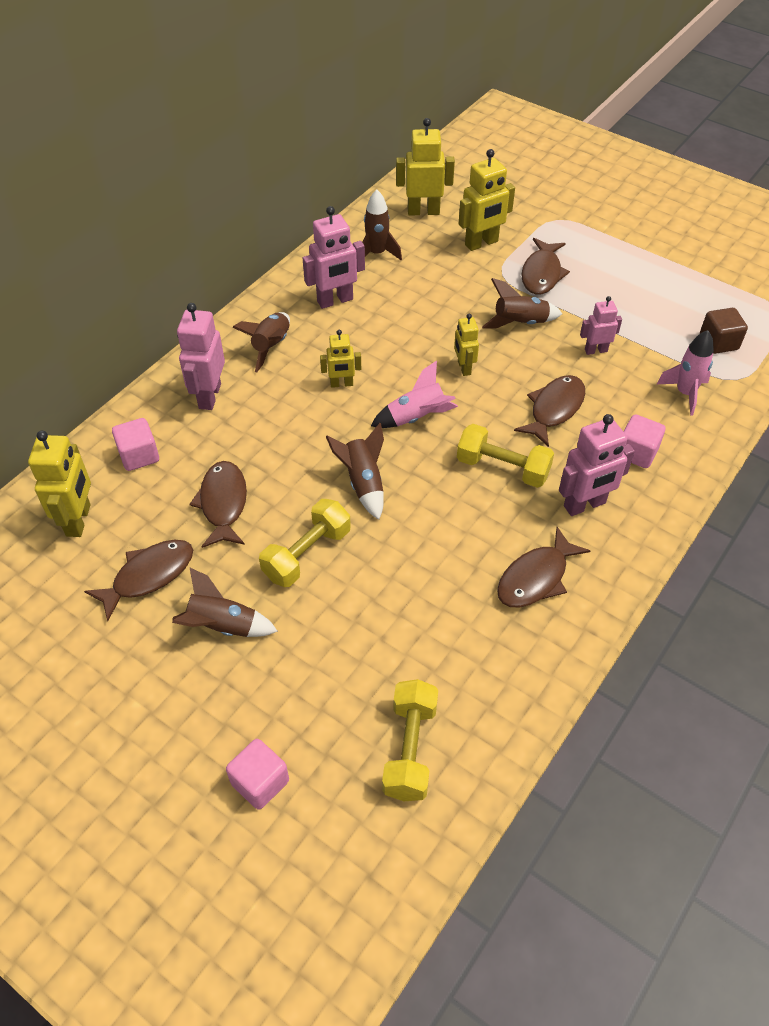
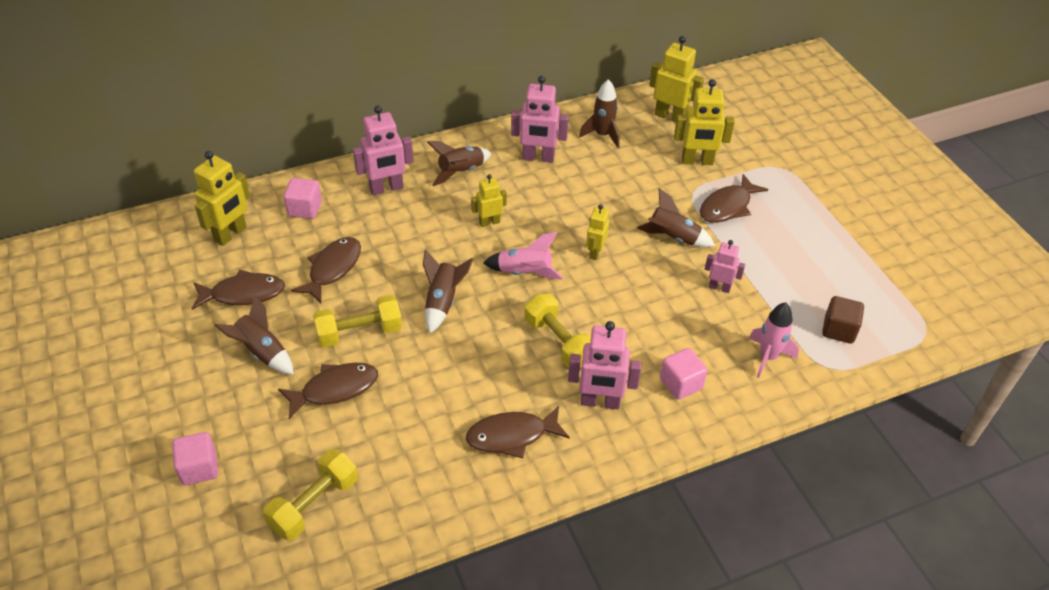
camera: 30 degrees right, 5 degrees down
pink robot [177,303,225,410] -> pink robot turned 150 degrees counterclockwise [353,106,414,195]
yellow robot [320,330,361,388] -> yellow robot turned 135 degrees clockwise [471,174,507,227]
brown fish [514,375,585,447] -> brown fish moved to [278,362,378,419]

